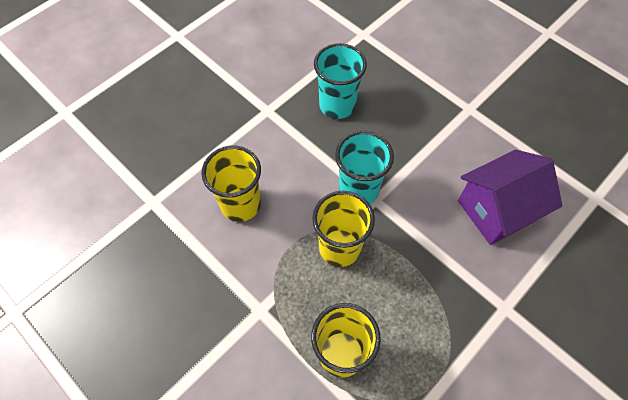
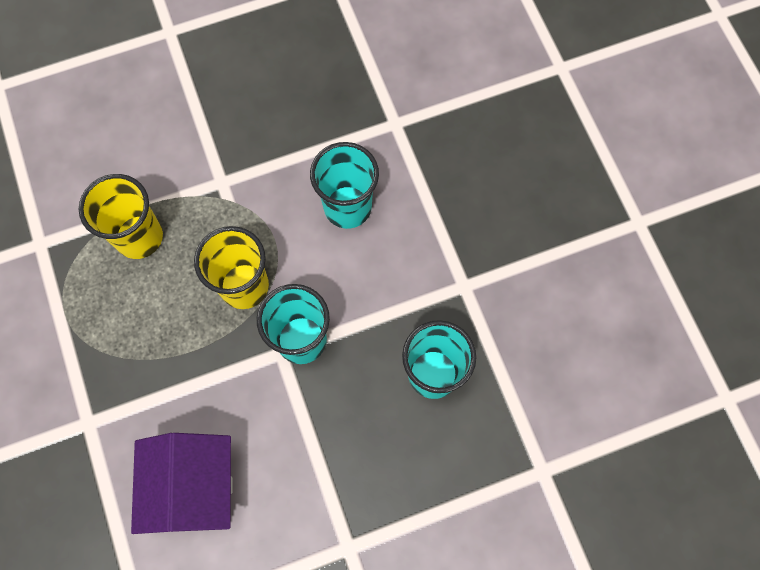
camera: 115 degrees right, 10 degrees up
yellow cup [201,145,261,222] -> turquoise cup [310,142,379,229]

